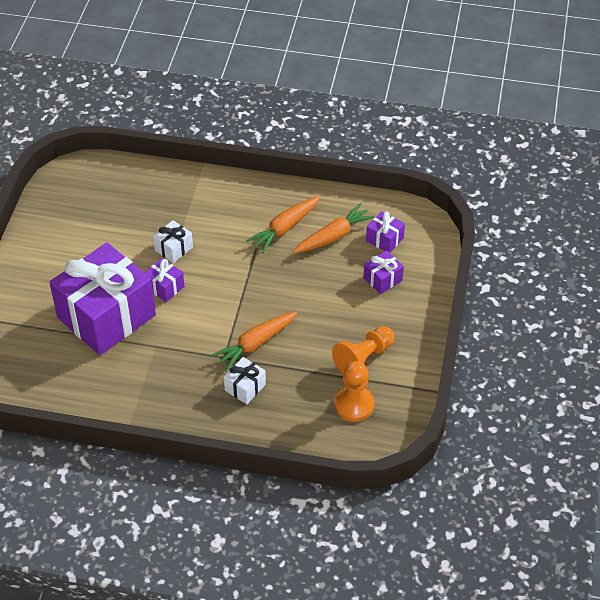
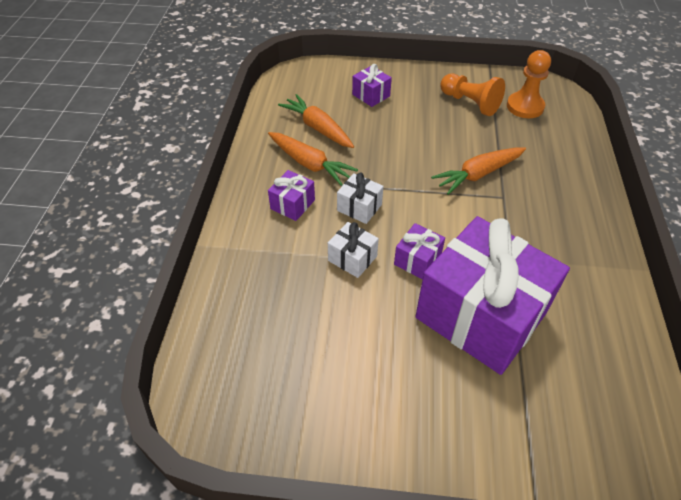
camera: 95 degrees left, 0 degrees up
orange carrot [210,311,297,372] -> orange carrot turned 105 degrees clockwise [431,148,526,195]
white gift [224,357,266,404] -> white gift moved to [337,173,384,224]
purple gift [366,211,405,253] -> purple gift moved to [268,170,315,221]

